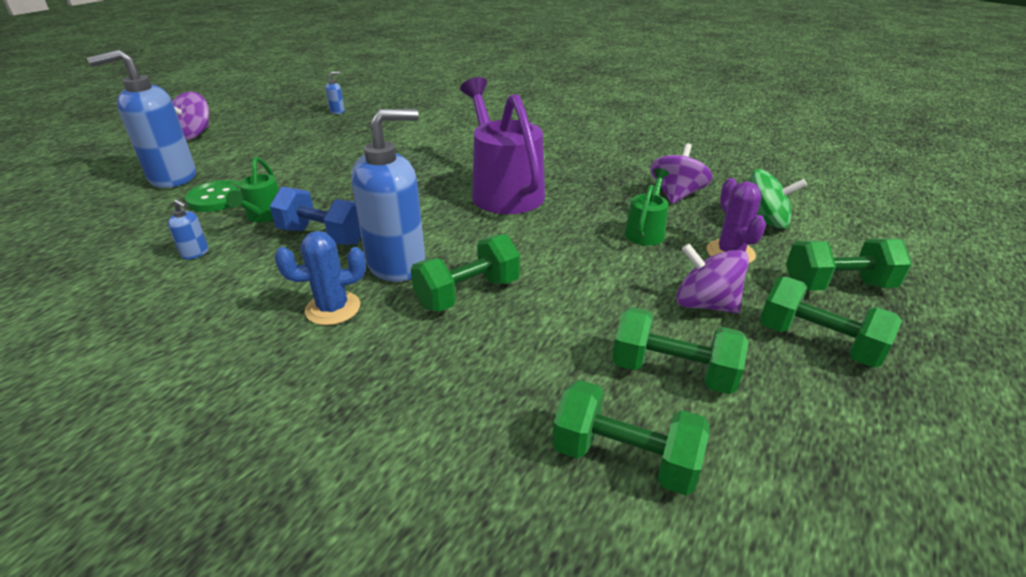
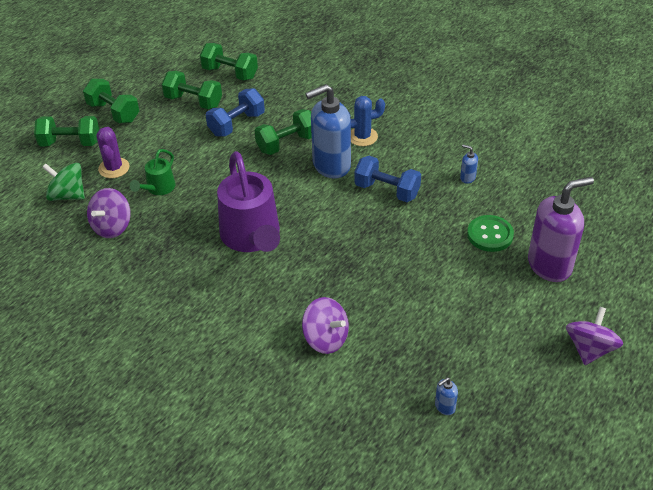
camera: 175 degrees left, 10 degrees up
blue soap dispenser [87,49,196,188] -> purple soap dispenser [528,177,594,282]
green watering can [226,157,279,222] -> none
purple spinning top [676,244,749,313] -> purple spinning top moved to [302,297,349,354]
none -> blue dumbbell [206,88,265,136]

